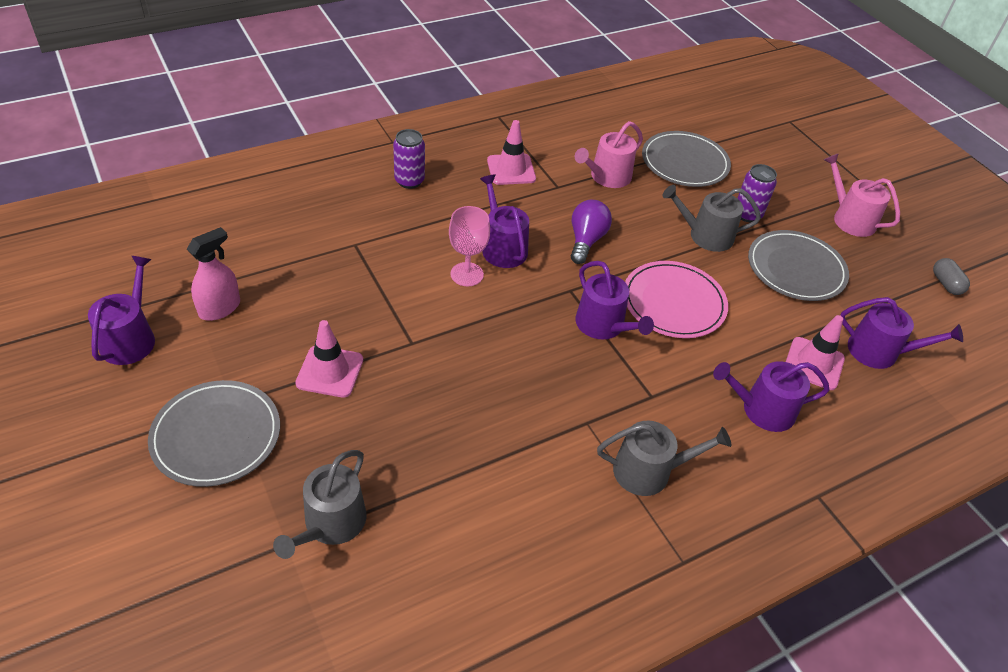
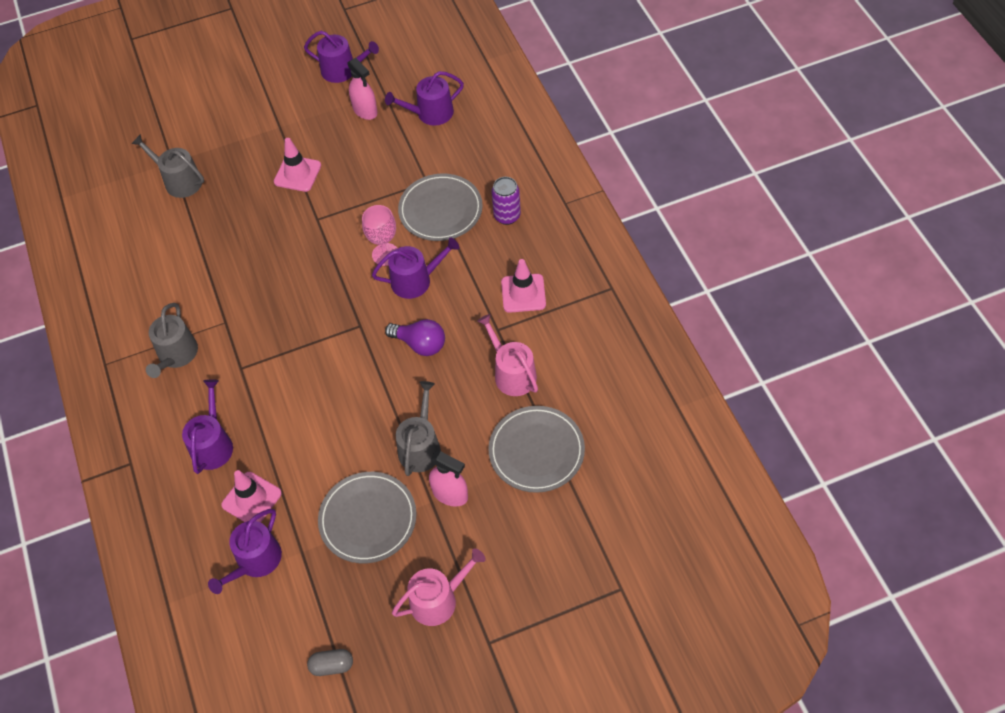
camera: 105 degrees right, 10 degrees up
grey plate [148,380,280,487] -> grey plate moved to [398,173,483,241]
purple watering can [575,261,654,339] -> purple watering can moved to [385,71,464,126]
pink plate [625,261,728,338] -> none
purple can [737,164,777,222] -> pink spray bottle [429,451,468,507]

